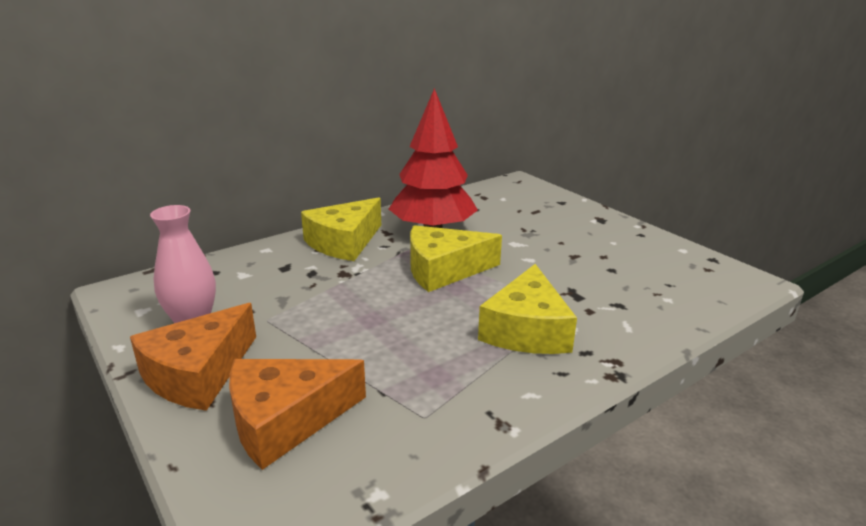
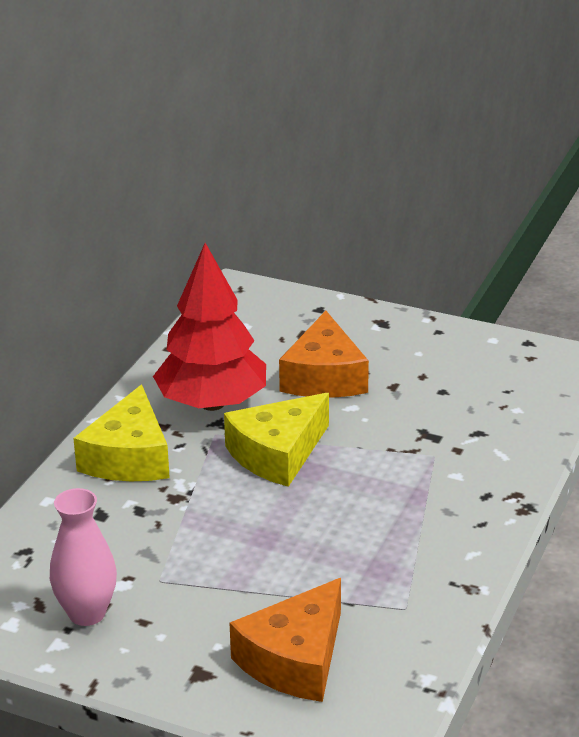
camera: 30 degrees left, 5 degrees up
orange cheese [130,303,256,411] -> orange cheese moved to [279,311,369,398]
yellow cheese [478,264,577,354] -> none

